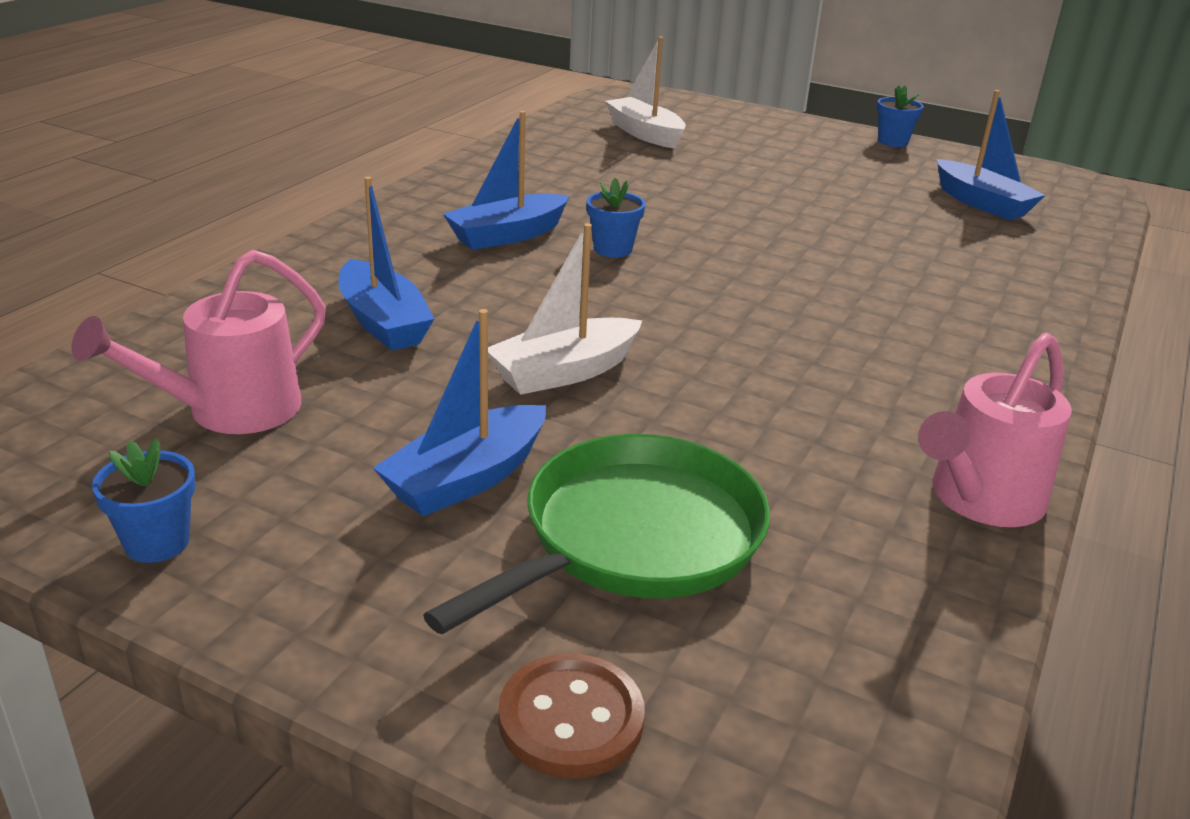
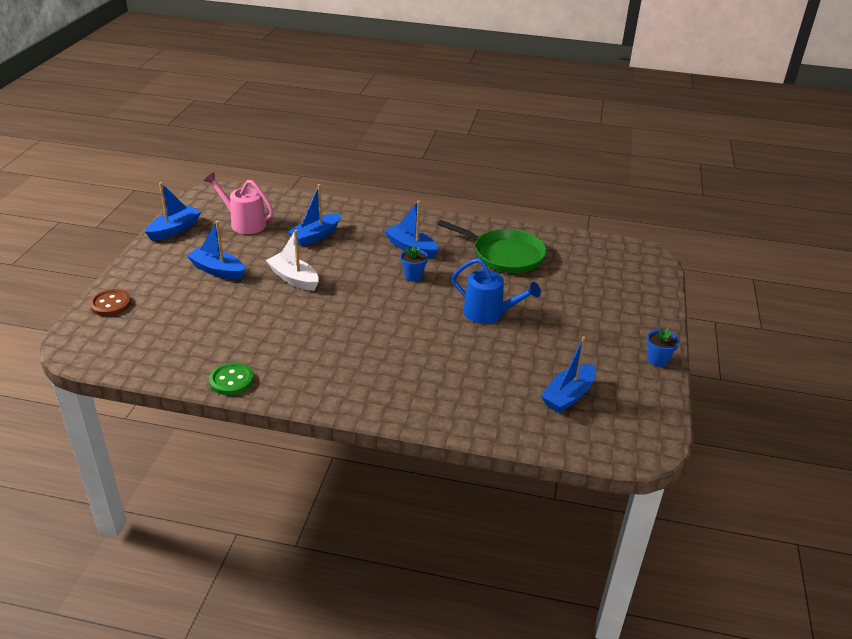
camera: 75 degrees right, 5 degrees up
blue flower pot [92,439,196,563] -> blue boat [145,182,201,241]
green pan [423,434,770,634] -> green pan moved to [437,220,547,273]
white boat [605,37,686,148] -> none
pink watering can [918,333,1072,527] -> green button [209,362,254,395]
none -> blue watering can [452,258,541,324]

